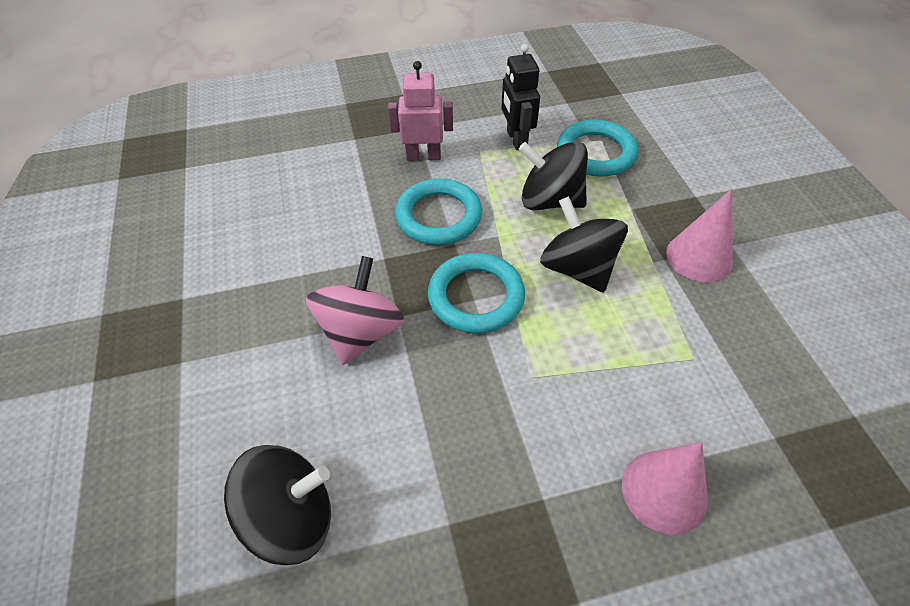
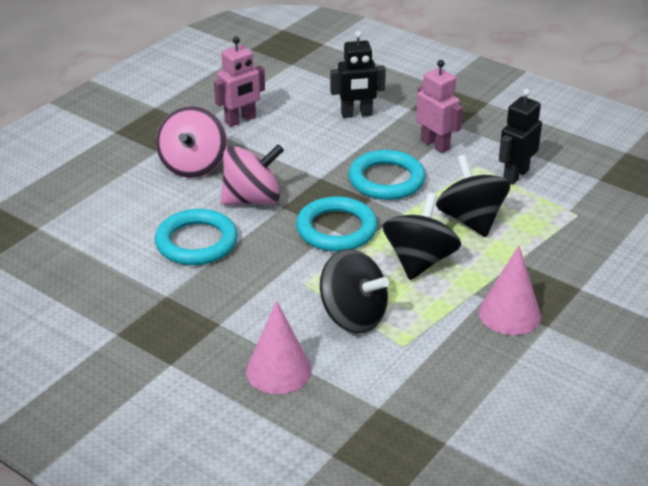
camera: 50 degrees right, 15 degrees down
black spinning top [224,445,331,565] -> black spinning top moved to [320,249,389,333]
turquoise ring [557,119,638,177] -> turquoise ring moved to [155,209,238,265]
none -> pink spinning top [156,106,227,178]
none -> pink robot [214,37,265,127]
none -> black robot [330,31,386,118]

